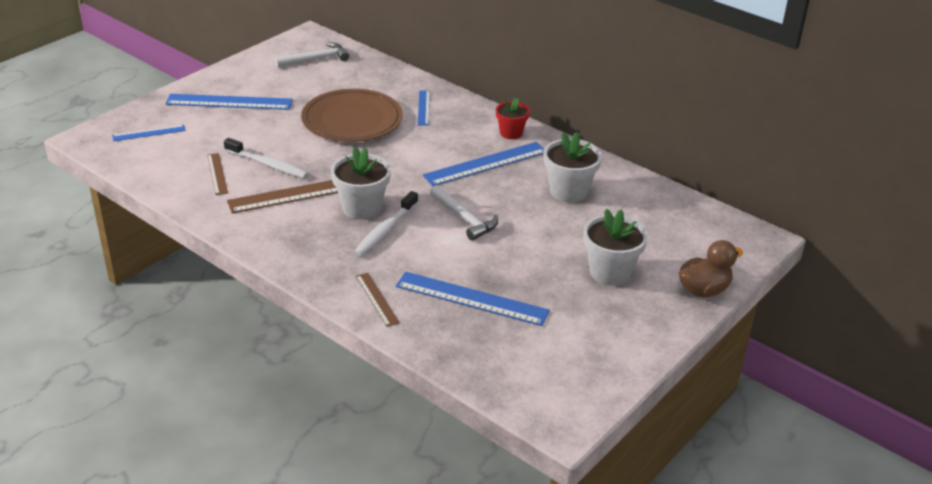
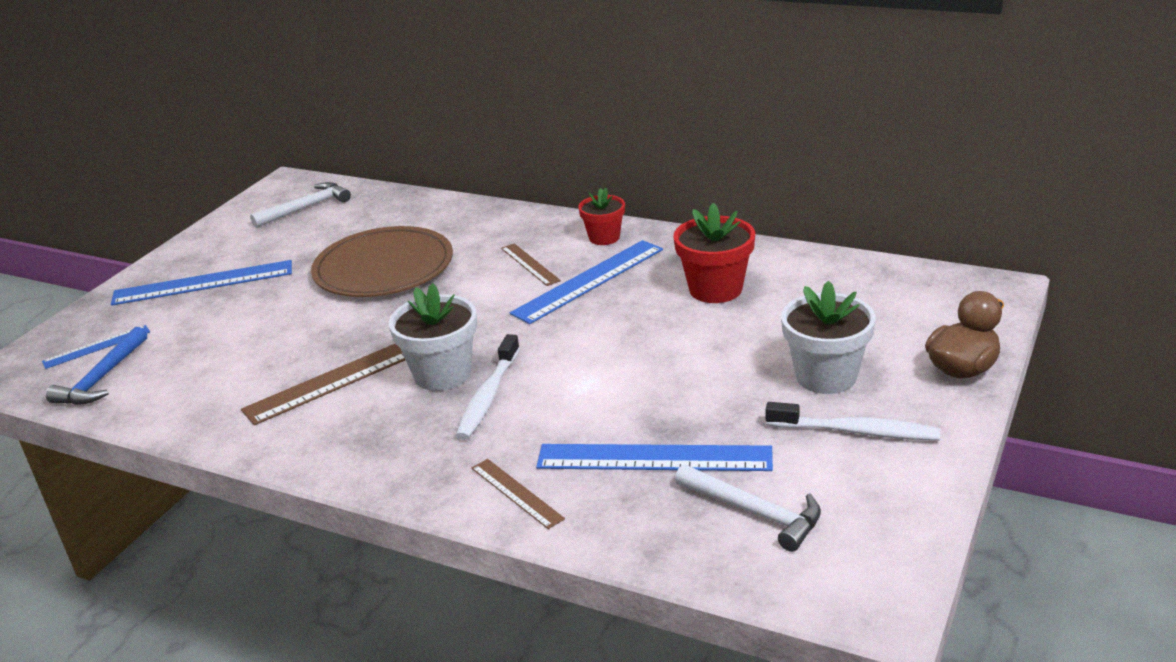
camera: 10 degrees left, 5 degrees down
brown ruler [207,153,228,195] -> brown ruler moved to [501,243,561,286]
white toothbrush [224,138,309,179] -> white toothbrush moved to [766,402,941,440]
blue ruler [418,91,430,126] -> none
white hammer [430,185,498,241] -> white hammer moved to [675,464,821,552]
white flower pot [544,132,602,203] -> red flower pot [674,203,755,303]
none -> blue hammer [46,327,147,405]

